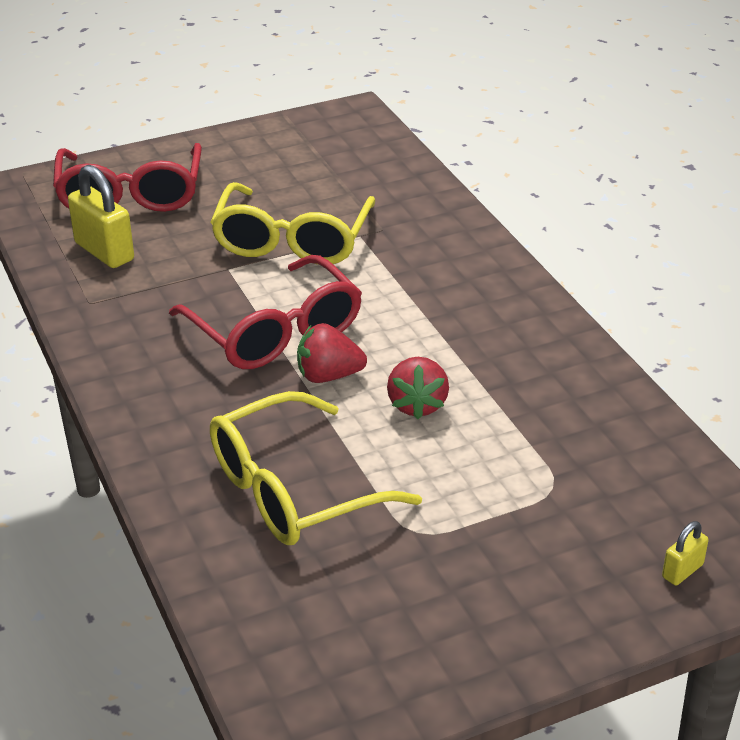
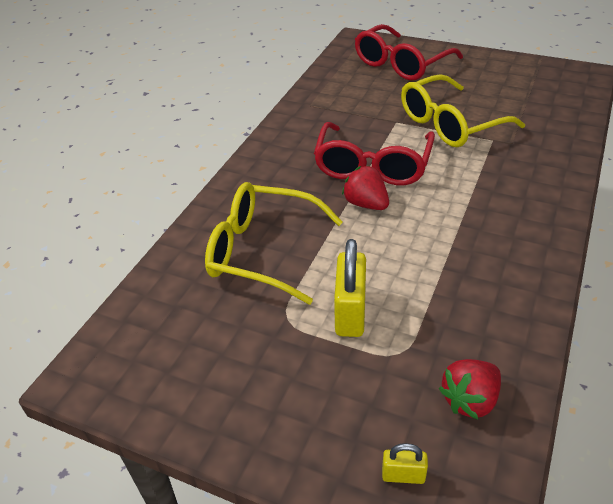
camera: 50 degrees right, 5 degrees up
yellow padlock [68,165,134,268] -> yellow padlock moved to [334,239,366,337]
red strawberry [387,357,449,419] -> red strawberry moved to [439,359,501,419]

